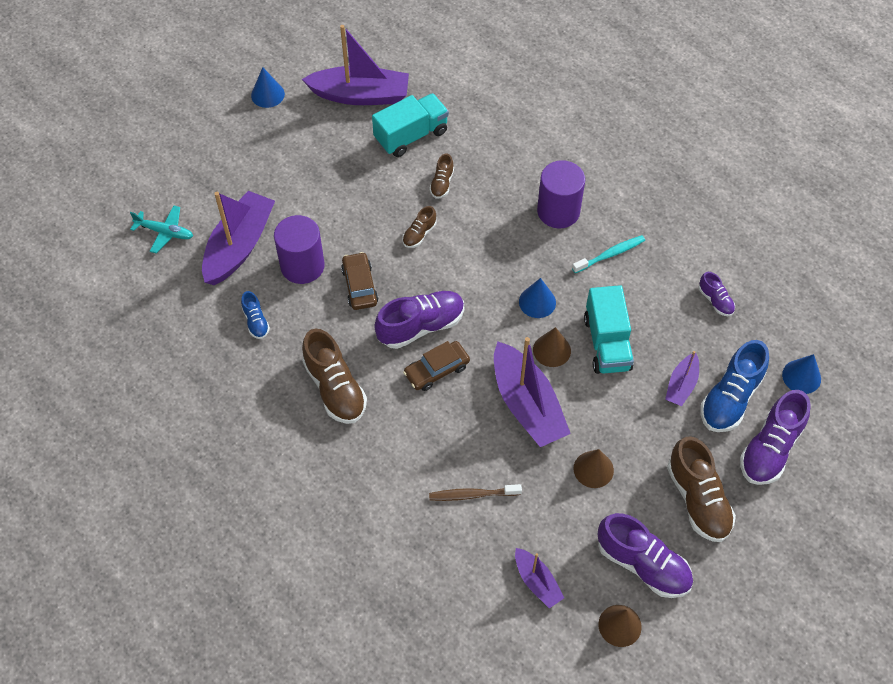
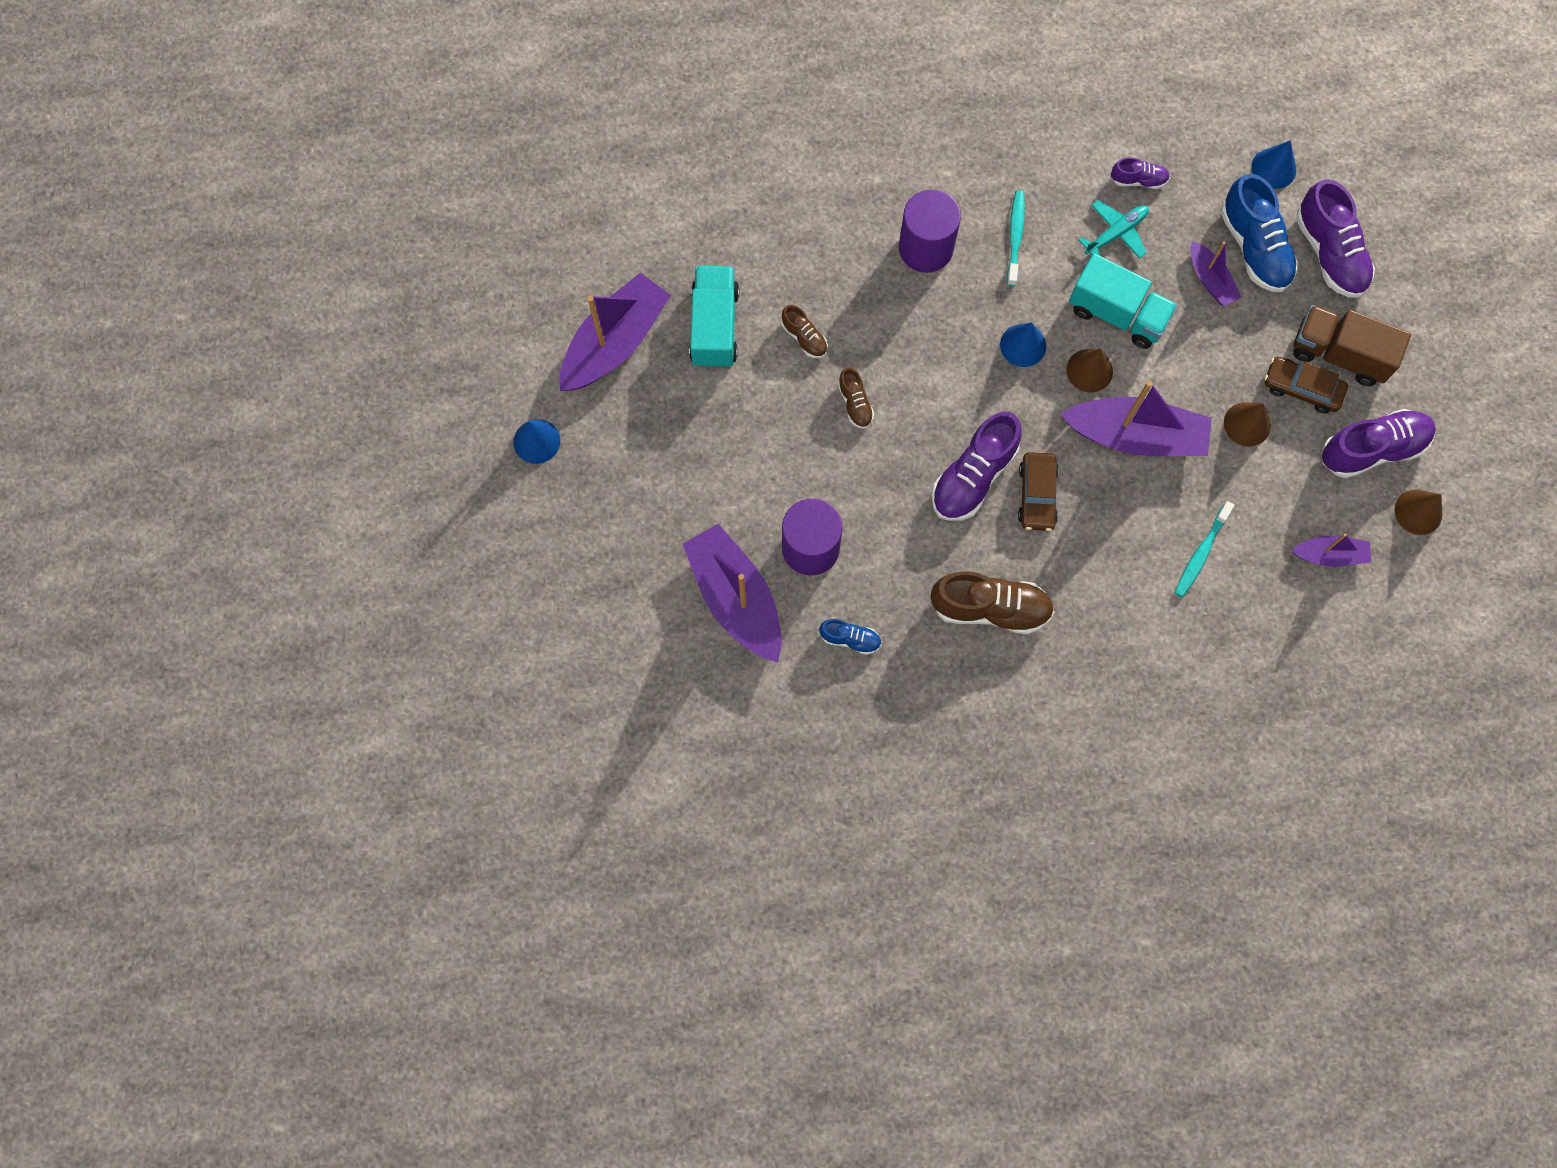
camera: 55 degrees left, 15 degrees up
turquoise plane [130,205,193,254] -> turquoise plane moved to [1079,200,1149,259]
brown car [341,252,378,310] -> brown car moved to [1264,357,1348,413]
purple shoe [374,291,464,349] -> purple shoe turned 150 degrees counterclockwise [932,412,1022,521]
brown toothbrush [429,484,522,501] -> turquoise toothbrush [1175,501,1234,597]
brown shoe [667,436,736,542] -> brown truck [1293,305,1411,386]

